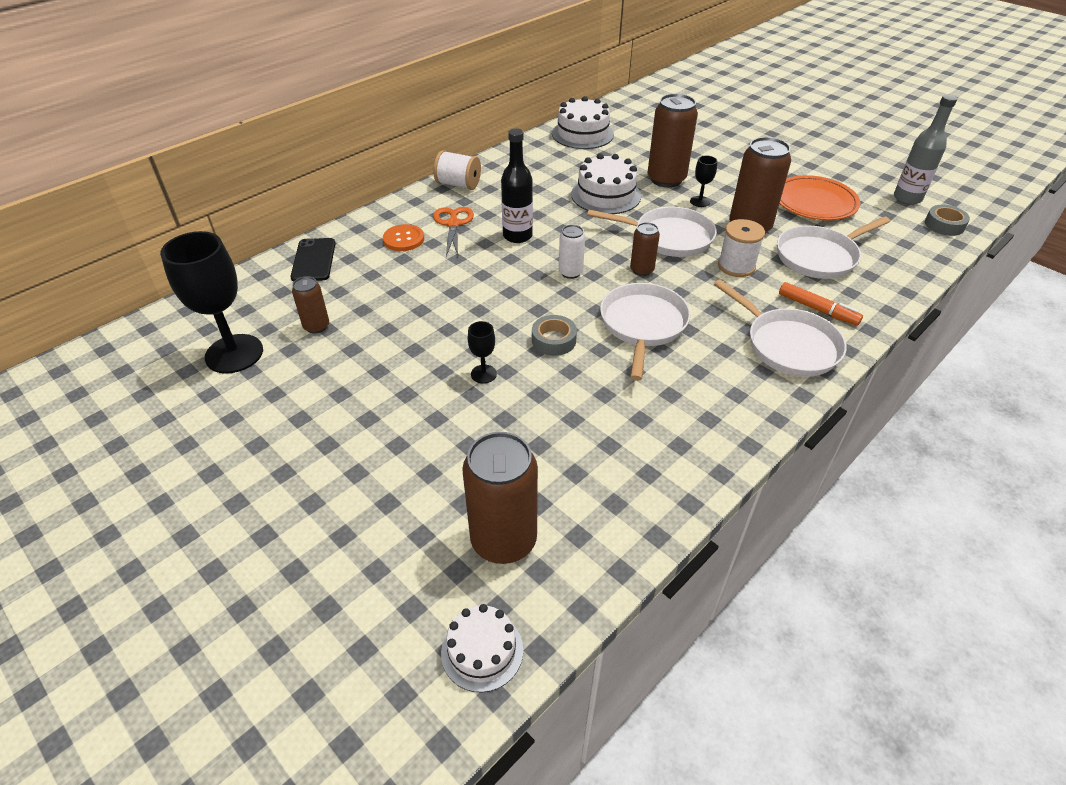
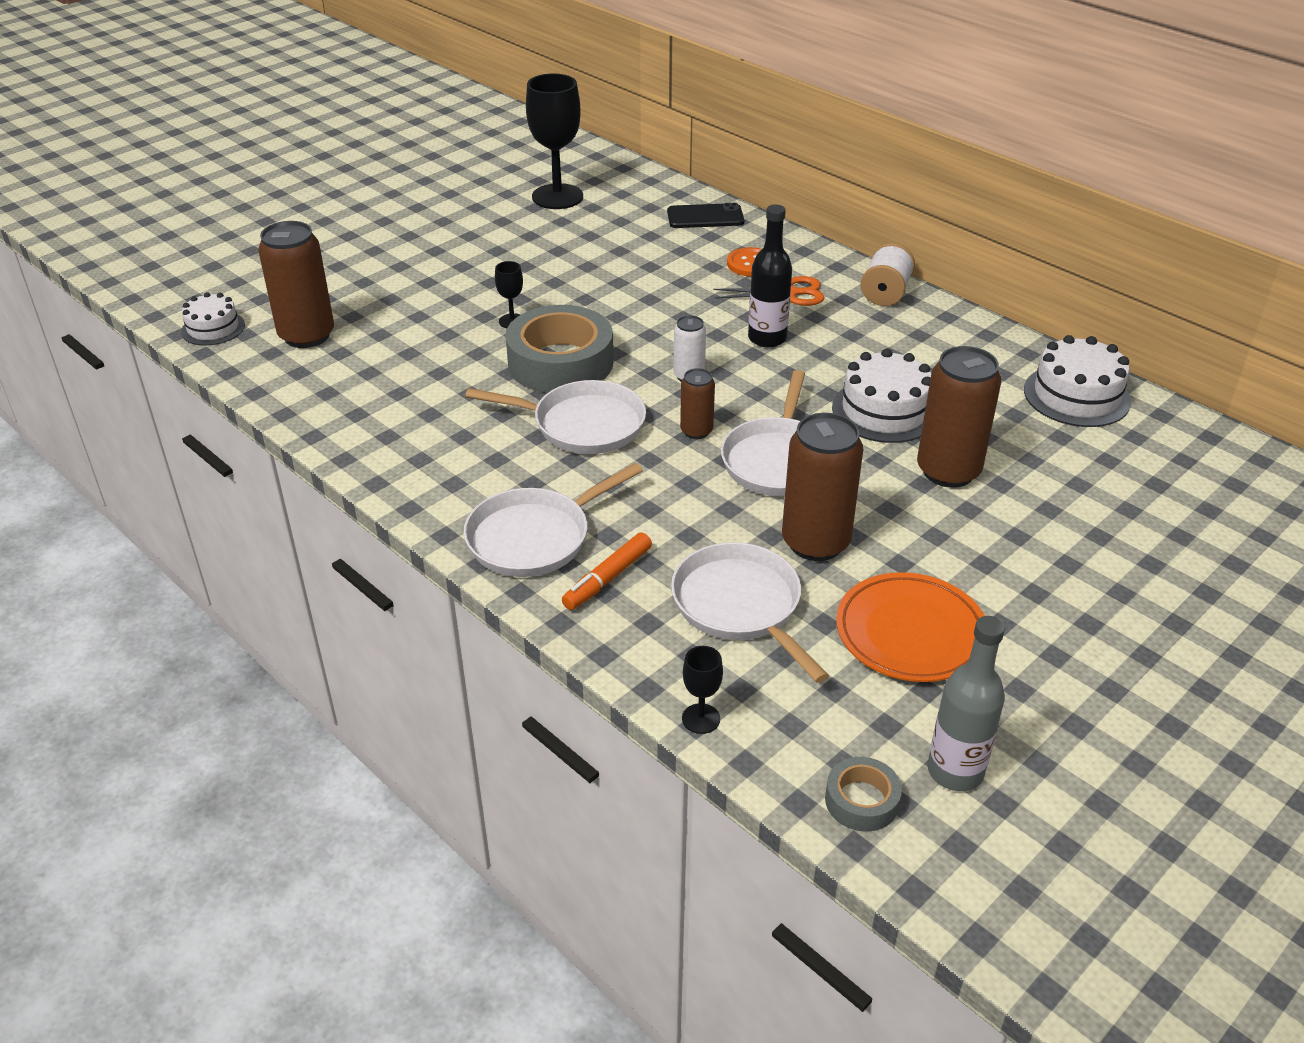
camera: 90 degrees right, 5 degrees down
brown can [292,276,329,333] -> none
grey tape [532,315,577,356] -> grey tape [505,305,614,393], size x2.09
black goblet [690,155,717,207] -> black goblet moved to [682,646,723,734]
white spool [718,219,765,277] -> none

